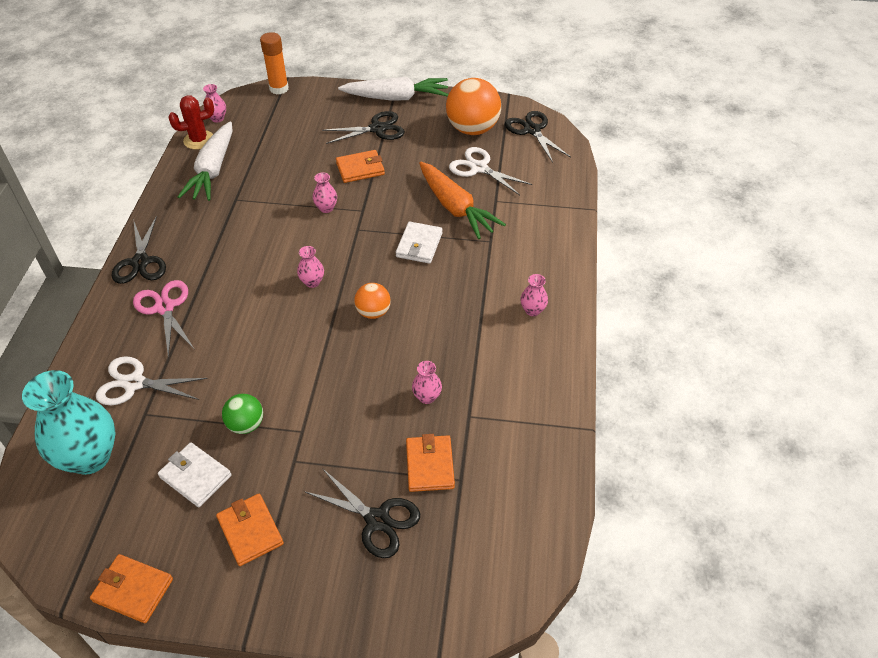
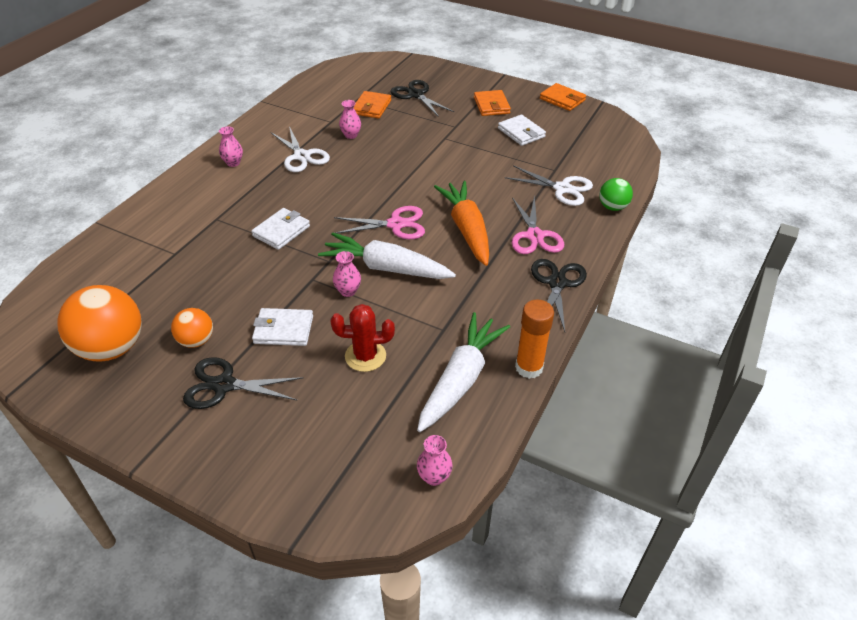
camera: 160 degrees left, 5 degrees down
turquoise vase [22,370,116,475] -> none
red cactus [168,96,214,150] -> red cactus moved to [331,304,395,372]
green ball [222,394,263,434] -> green ball moved to [599,178,633,211]
orange glue stick [260,32,289,94] -> orange glue stick moved to [515,300,554,379]
pink vase [297,246,324,288] -> pink scissors [334,206,425,239]
orange wallet [336,150,385,183] -> white wallet [252,308,313,346]
white carrot [338,77,449,101] -> white carrot moved to [318,232,456,279]
orange ball [354,283,391,319] -> orange ball moved to [171,308,213,348]
orange carrot [419,162,506,239] -> orange carrot moved to [434,181,489,266]
white scissors [449,147,533,195] -> white scissors moved to [271,126,330,172]
black scissors [505,111,571,162] -> none

